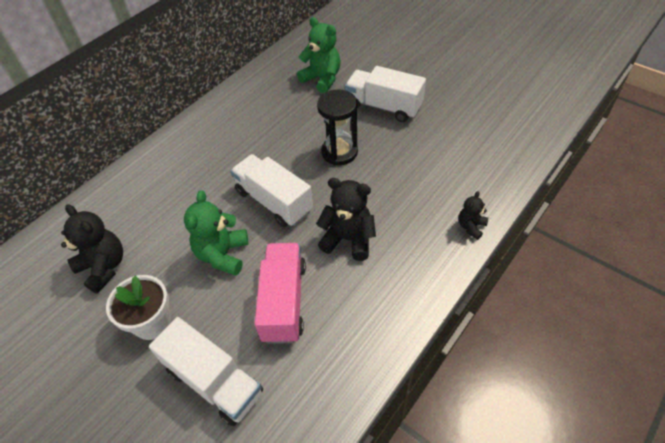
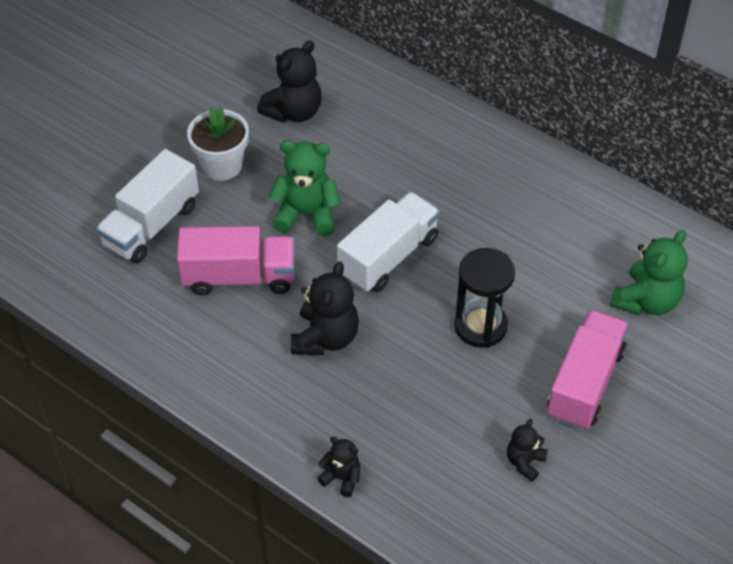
camera: 85 degrees right, 0 degrees up
white truck [345,66,426,122] -> pink truck [547,310,629,430]
none -> black teddy bear [507,419,548,482]

